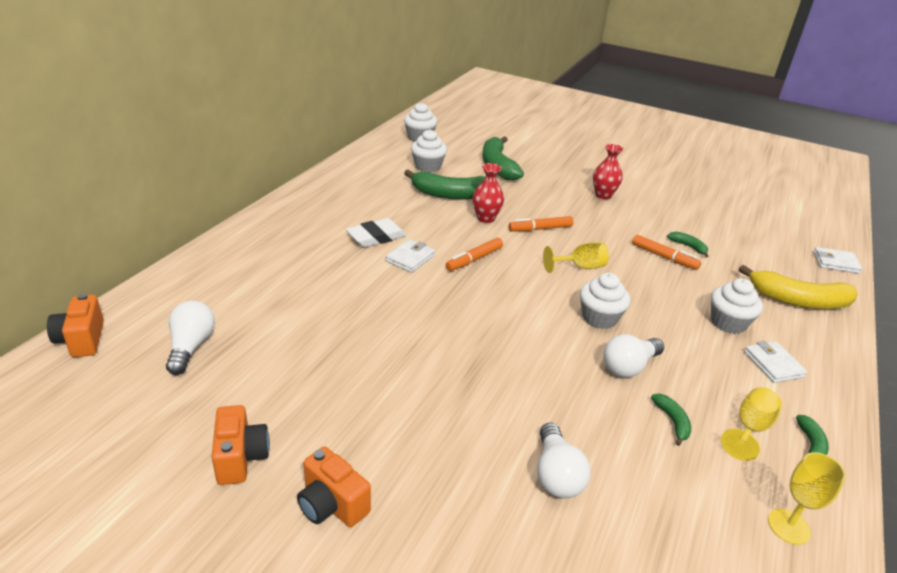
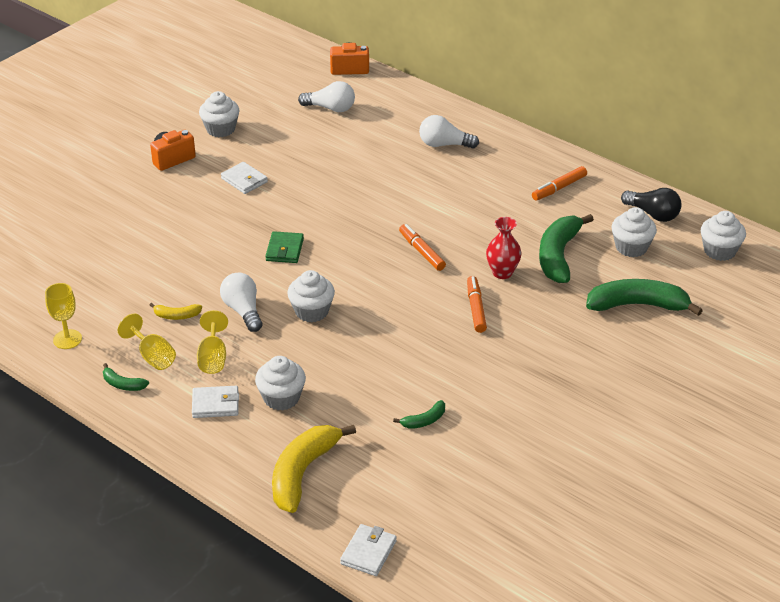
camera: 105 degrees right, 5 degrees up
orange camera [212,405,270,485] -> white cupcake [199,91,240,137]
white eraser [346,218,407,247] -> none
white wallet [386,239,435,273] -> white wallet moved to [221,162,268,194]
white light bulb [537,422,590,498] -> white light bulb moved to [419,115,479,149]
yellow goblet [543,242,609,273] -> yellow goblet moved to [197,310,228,374]
red vase [593,144,624,199] -> none
orange marker [632,235,701,270] -> orange marker moved to [532,166,587,200]
green banana [651,394,691,446] -> yellow banana [150,303,202,320]
none -> green wallet [265,231,304,263]
none -> black light bulb [621,188,682,222]

